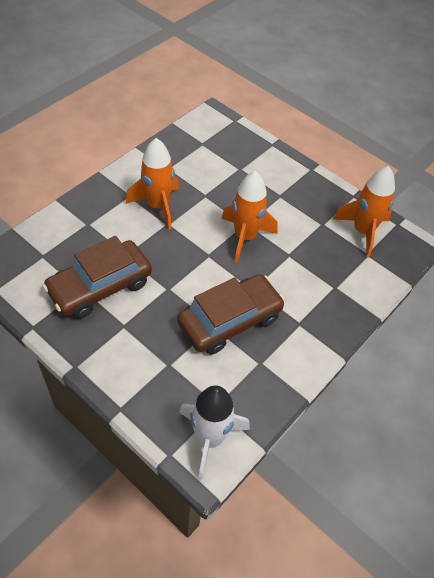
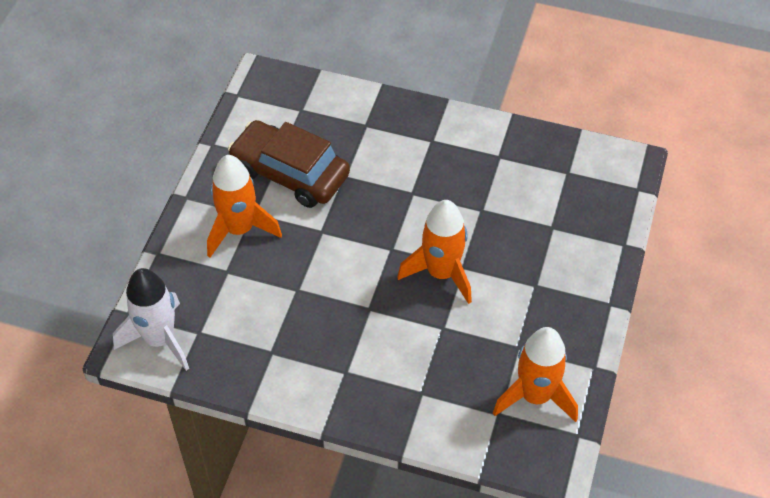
camera: 70 degrees right, 0 degrees up
orange rocket [126,138,179,230] -> orange rocket moved to [207,155,282,258]
brown car [177,274,285,355] -> none

